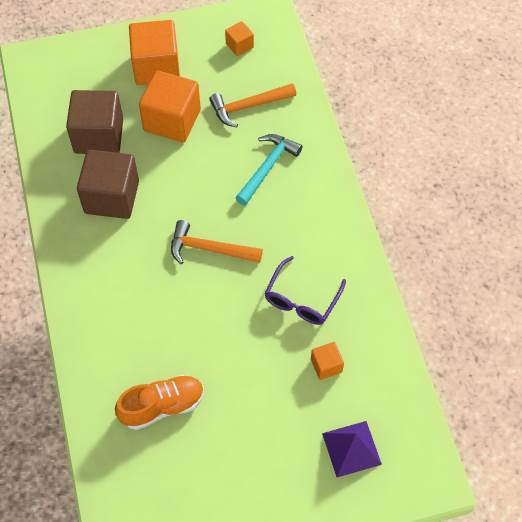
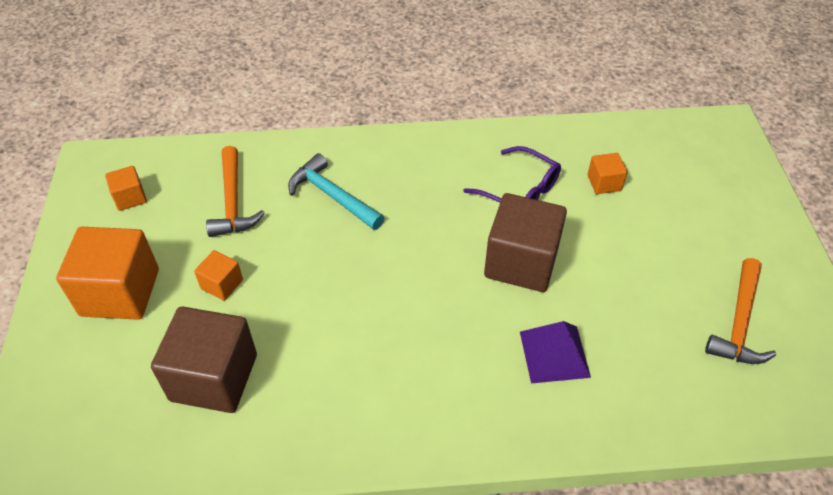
camera: 80 degrees left, 10 degrees down
brown cube [77,150,139,219] -> brown cube moved to [484,193,567,292]
orange shoe [115,375,204,430] -> none
orange cube [139,70,201,143] -> orange cube [194,250,243,301], size x0.48
orange hammer [171,220,263,264] -> orange hammer moved to [705,258,776,364]
purple pyramid [322,421,382,477] -> purple pyramid moved to [520,321,591,383]

